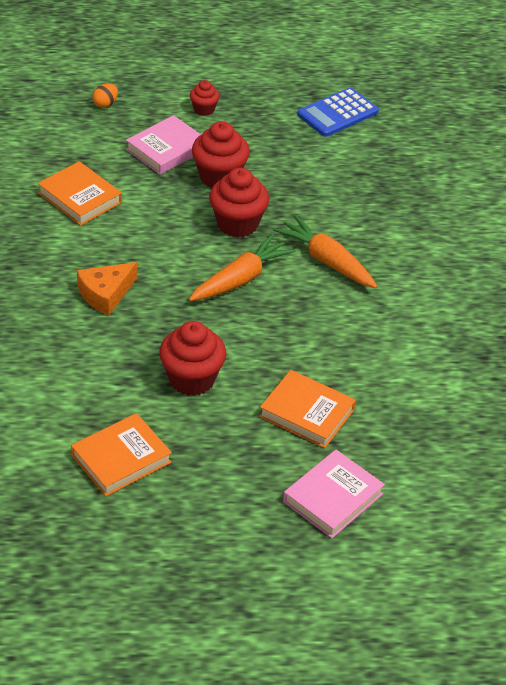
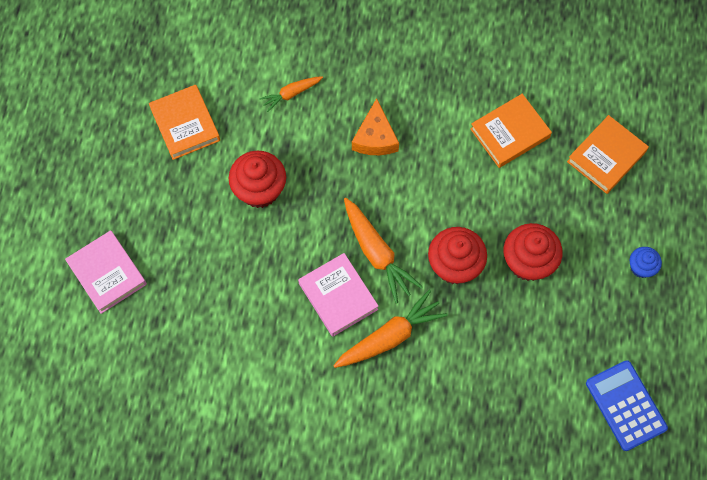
camera: 105 degrees right, 25 degrees up
orange cheese [77,262,137,316] -> orange cheese turned 150 degrees counterclockwise [352,98,399,155]
orange egg [93,83,118,108] -> none
pink book [126,115,201,175] -> pink book moved to [298,253,378,337]
red cupcake [190,80,220,116] -> blue cupcake [630,247,662,278]
orange book [259,370,356,448] -> orange book moved to [567,115,649,194]
none -> orange carrot [259,76,323,112]

